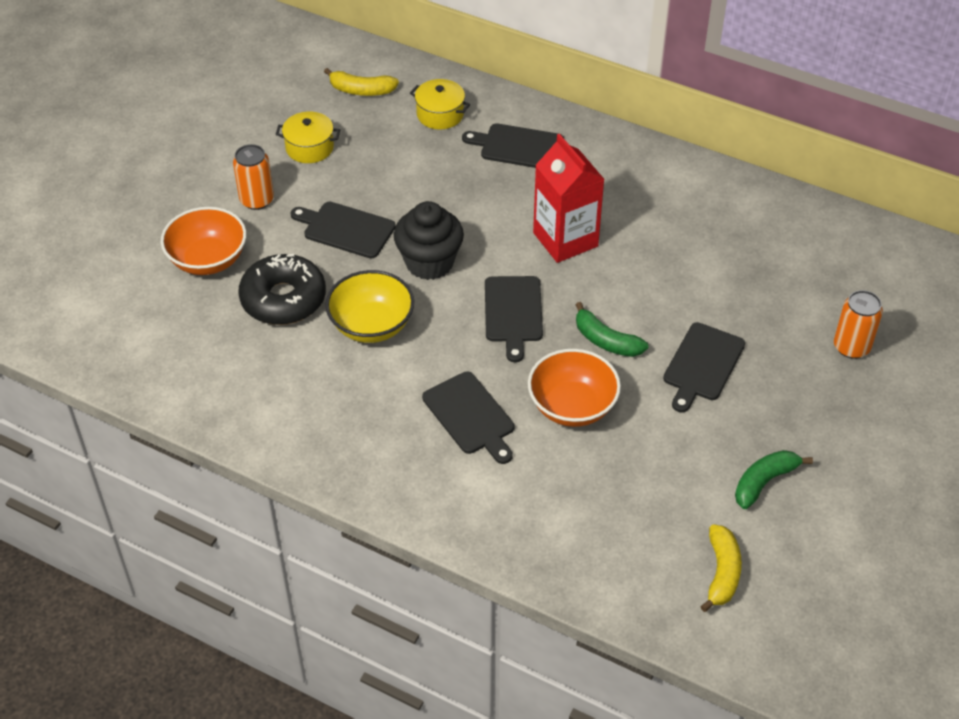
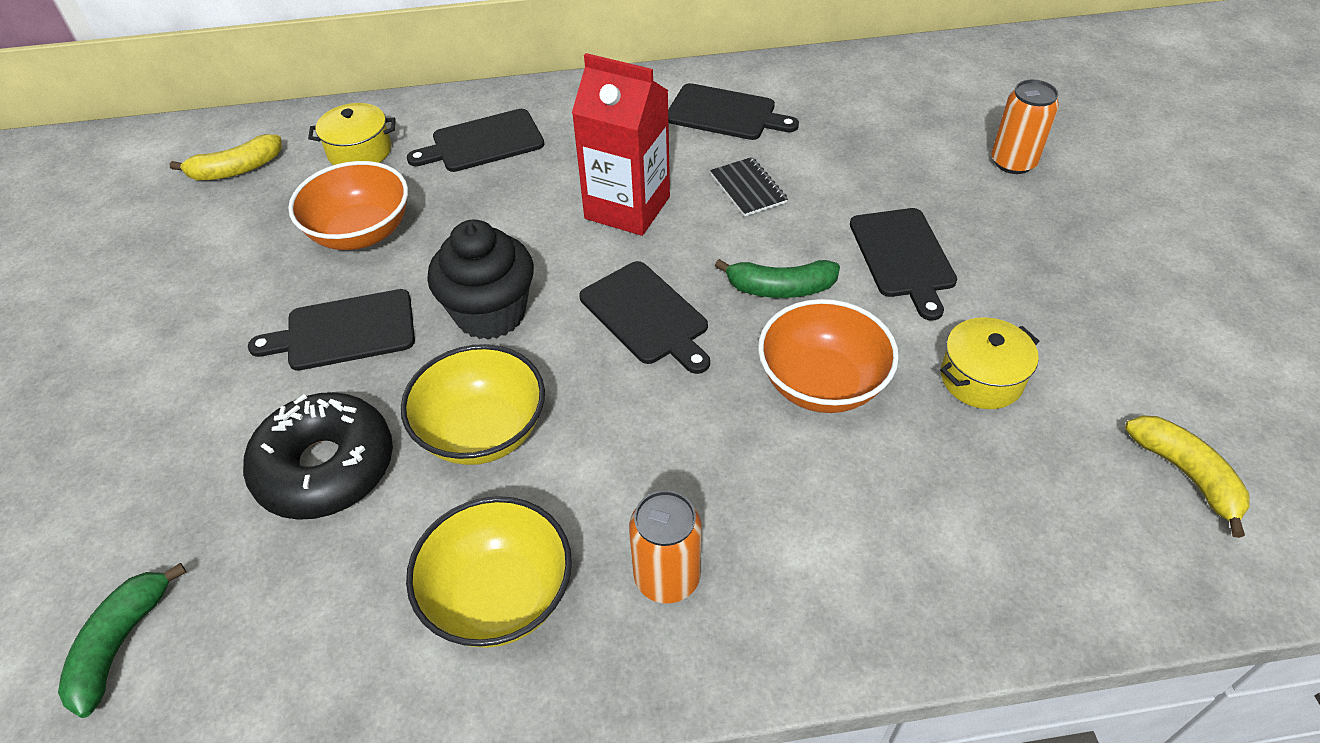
camera: 35 degrees left, 0 degrees up
orange bowl [161,207,246,275] -> orange bowl moved to [288,161,408,250]
orange can [233,144,274,210] -> orange can moved to [629,490,702,603]
yellow pot [276,112,340,163] -> yellow pot moved to [940,317,1039,409]
black cutting board [422,371,514,464] -> black cutting board moved to [668,83,799,140]
green banana [735,450,813,509] -> green banana moved to [58,563,186,718]
none -> yellow bowl [406,496,572,648]
none -> black notebook [710,157,788,217]

